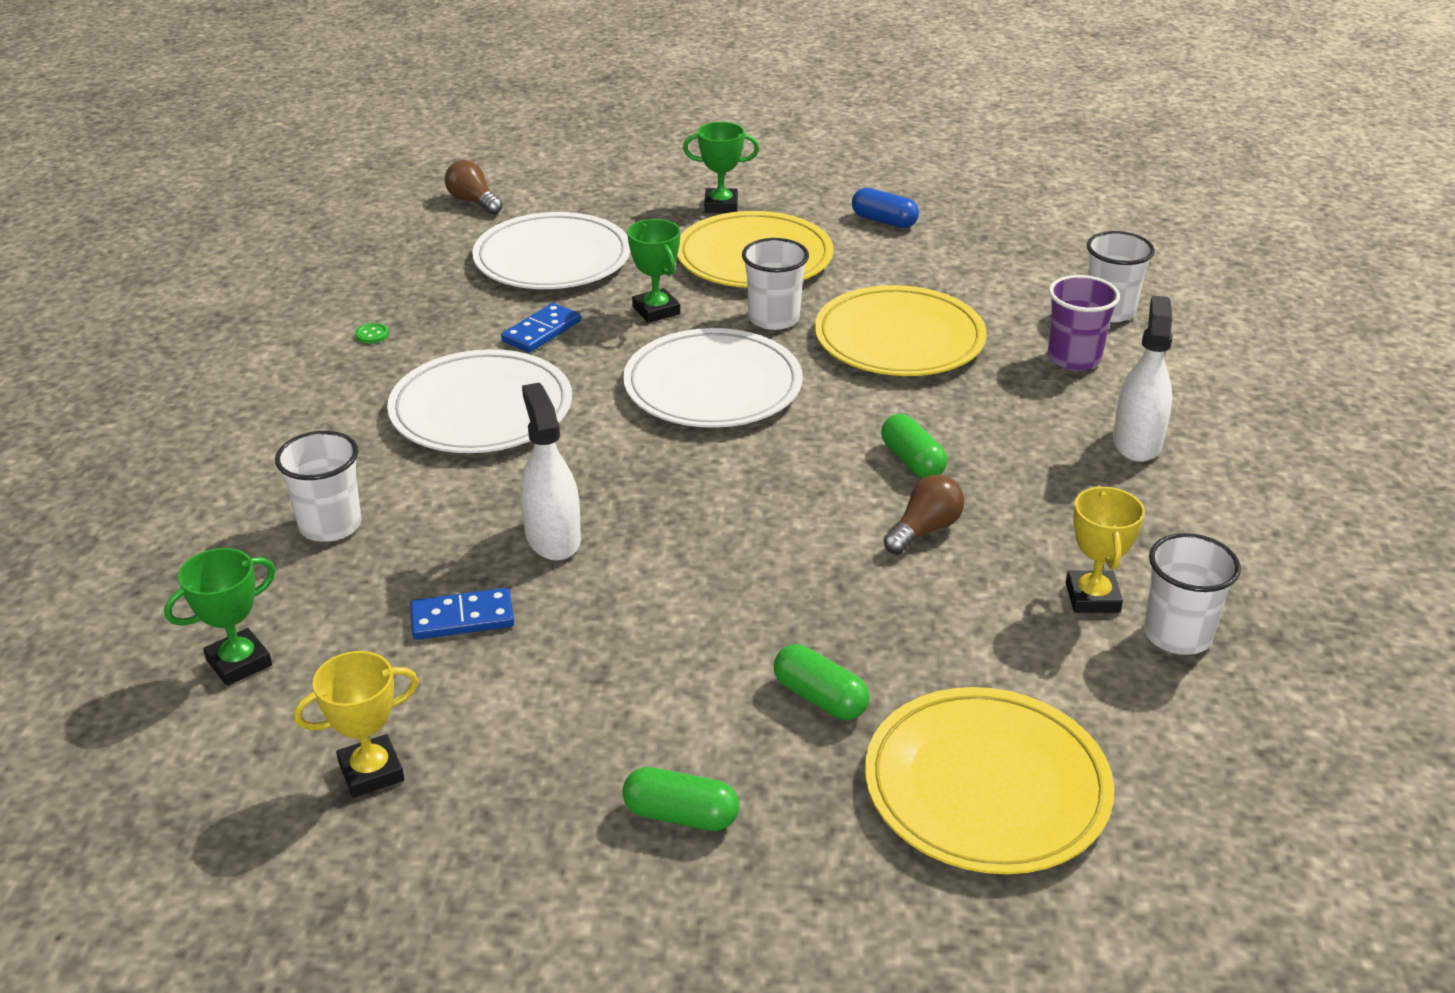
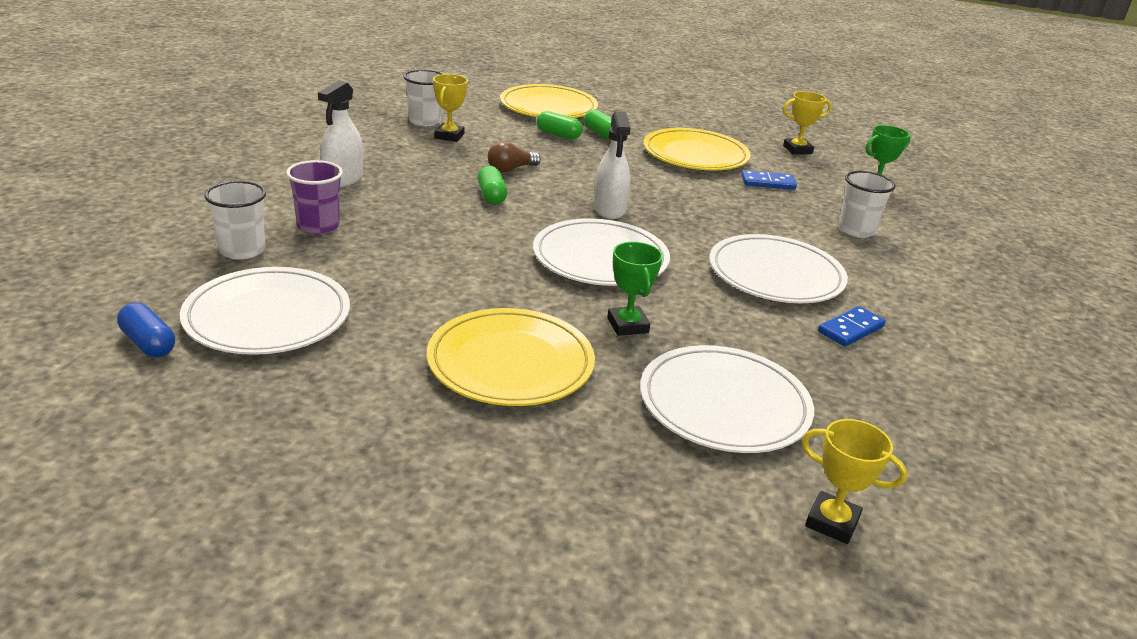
camera: 170 degrees left, 5 degrees down
green button [355,323,389,344] -> none
brown light bulb [445,160,503,215] -> yellow trophy [801,419,907,544]
blue domino [501,303,581,353] -> blue domino moved to [818,306,886,347]
white spray bottle [521,383,581,561] -> white spray bottle moved to [593,111,631,219]
green capsule [622,767,739,831] -> green capsule moved to [536,111,583,139]
green trophy [683,122,759,213] -> none
white cup [742,238,809,330] -> none
yellow plate [815,285,987,376] -> yellow plate moved to [643,128,751,171]
blue capsule [852,188,919,228] -> blue capsule moved to [117,303,175,357]
none -> white plate [180,267,350,355]

